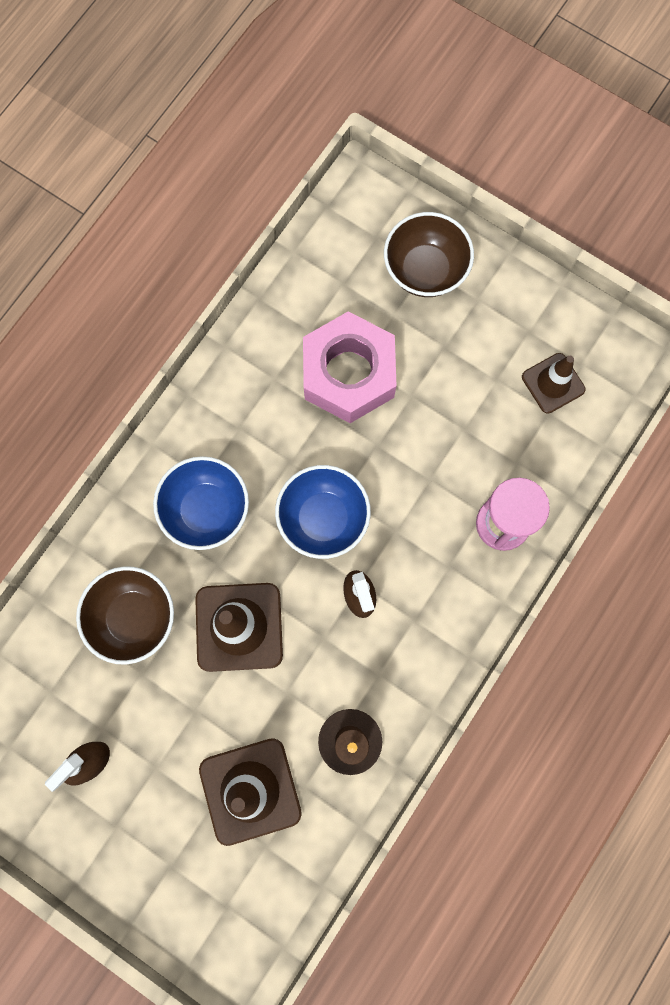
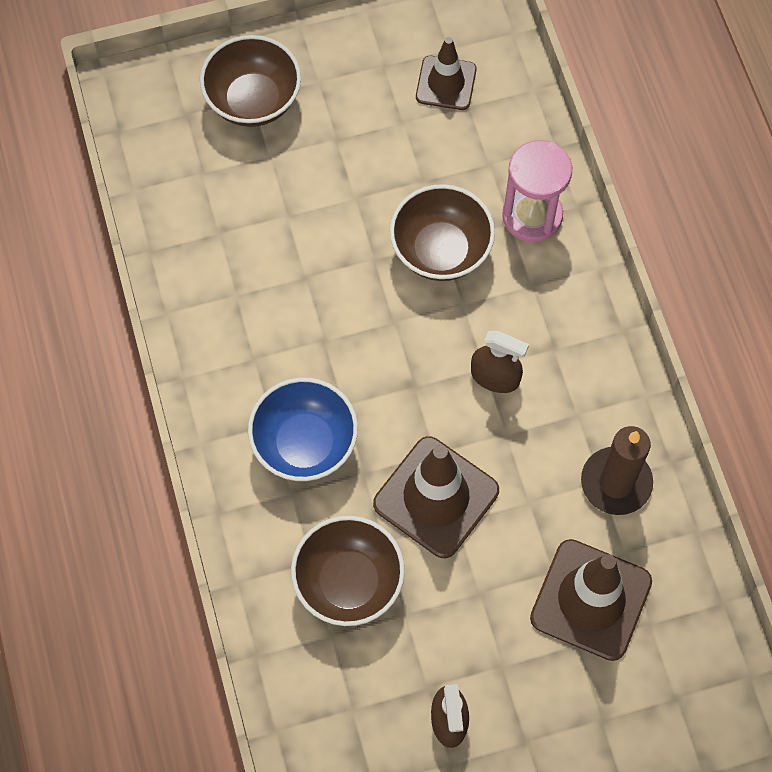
camera: 50 degrees left, 10 degrees down
blue bowl [275,465,371,559] -> none
pink nut [303,311,397,423] -> none
none -> brown bowl [390,184,495,281]

